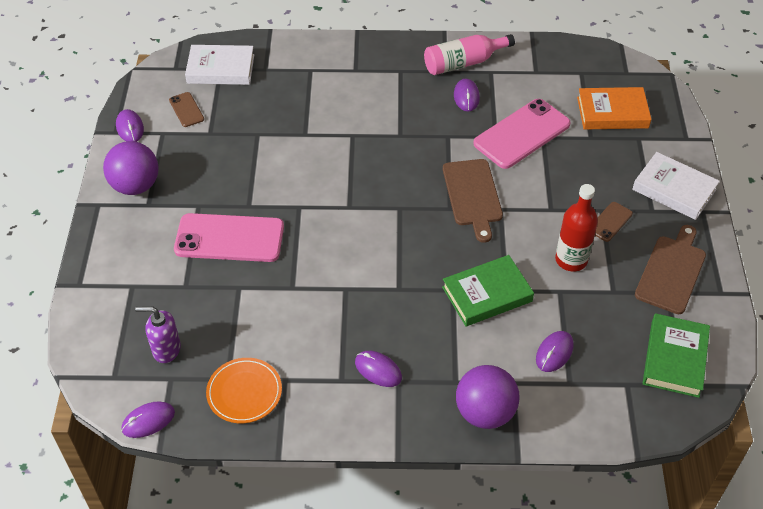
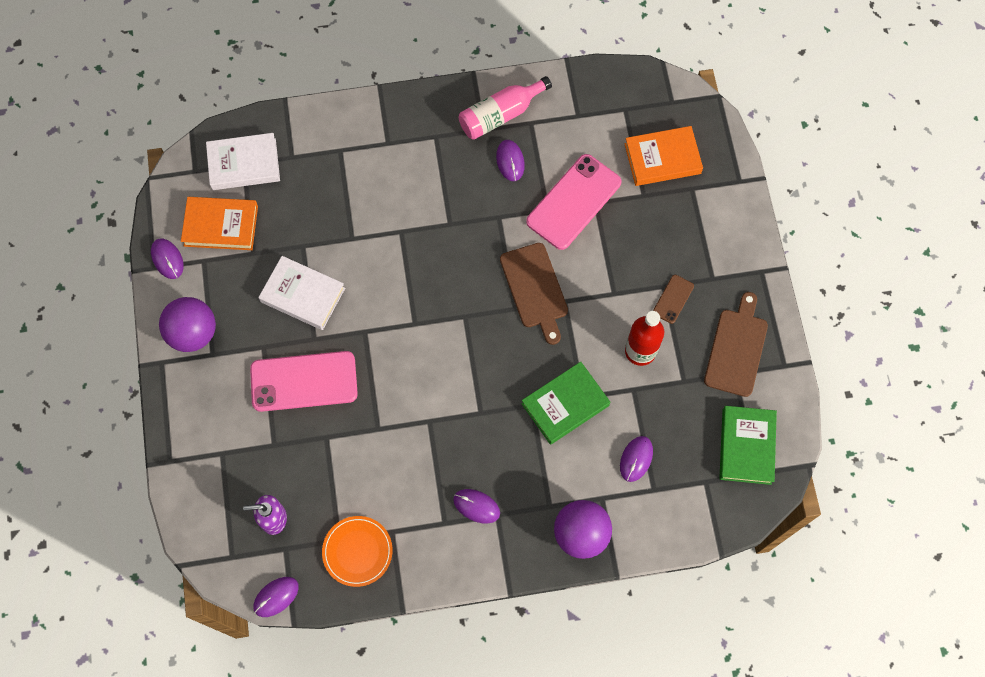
camera: 10 degrees left, 20 degrees up
brown phone [169,92,204,127] -> orange book [181,197,258,250]
white book [632,152,720,220] -> white book moved to [258,256,345,330]

